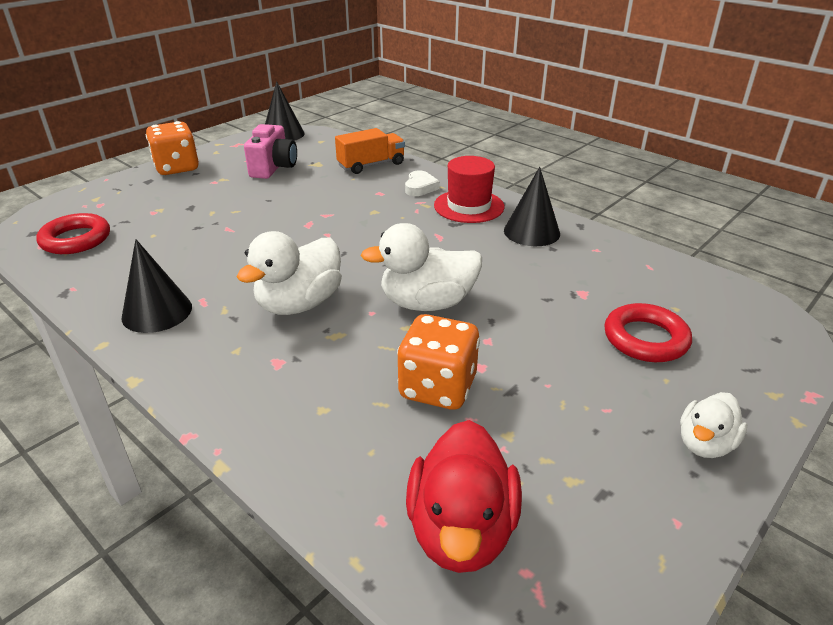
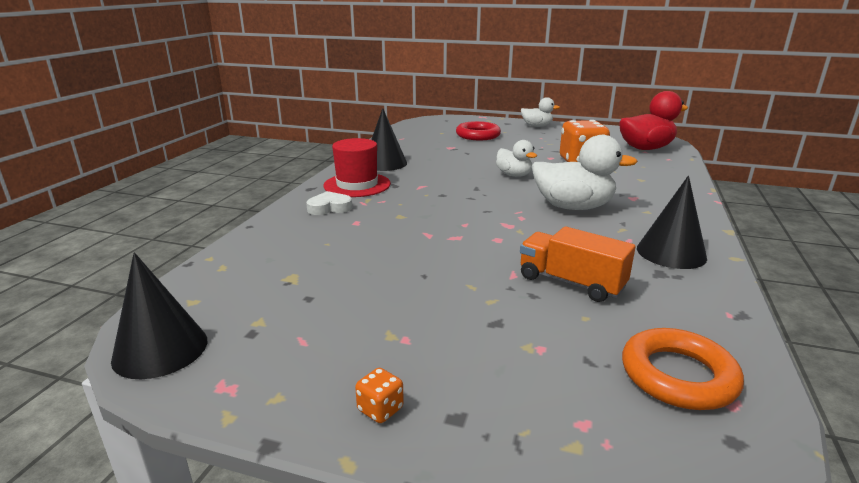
camera: 115 degrees left, 10 degrees down
red ring [36,213,110,254] -> orange ring [622,328,744,410]
orange dice [146,121,199,175] -> orange dice [355,368,404,423], size x0.42
pink camera [244,124,297,179] -> none
orange truck [335,128,405,174] -> orange truck moved to [520,226,636,302]
white duck [360,223,482,311] -> white duck [496,140,537,177], size x0.60

